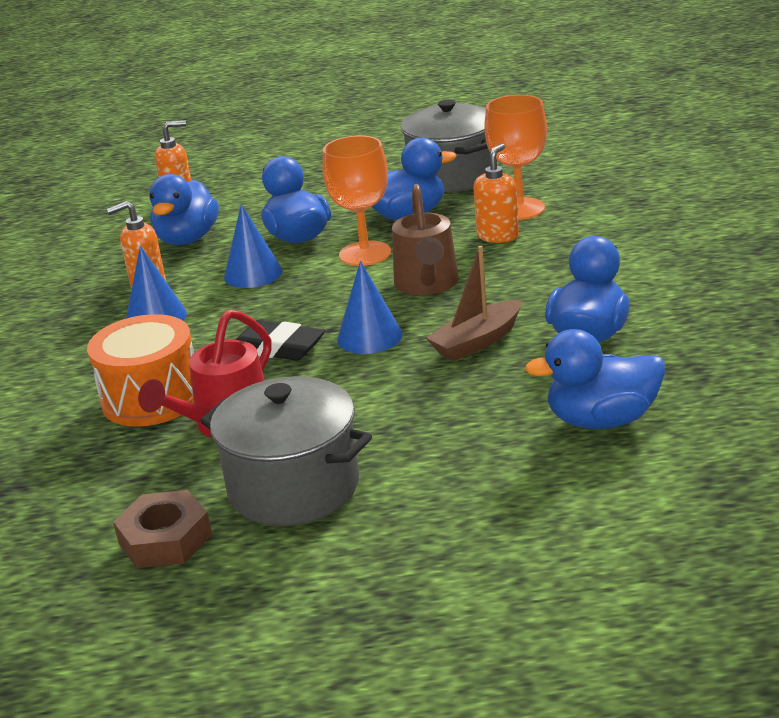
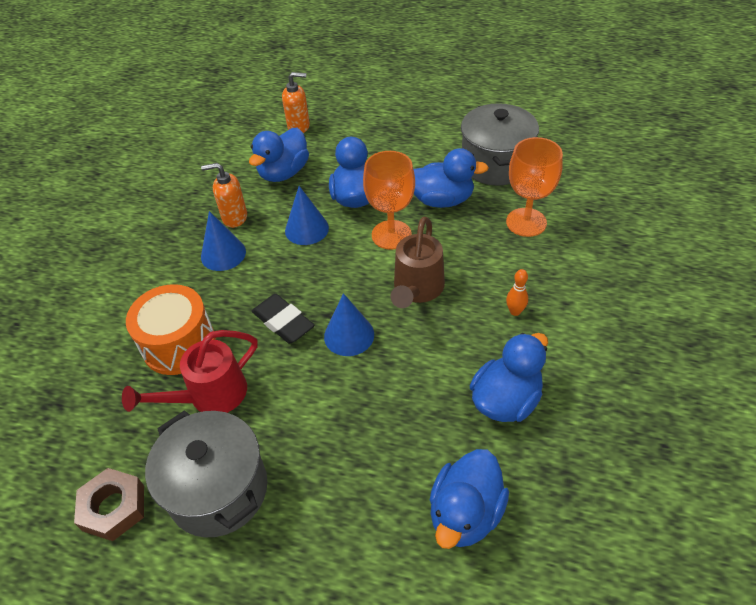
camera: 20 degrees right, 20 degrees up
brown boat [426,246,522,361] -> none
orange soap dispenser [473,144,519,243] -> none
blue duck [525,329,665,429] -> blue duck turned 75 degrees counterclockwise [430,449,509,549]
none -> orange bowling pin [506,269,528,316]

